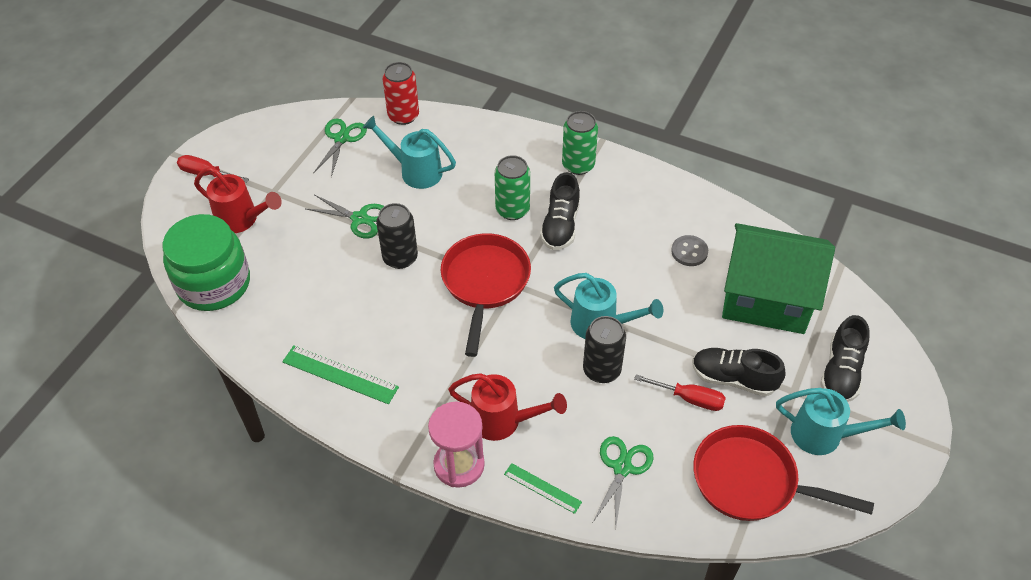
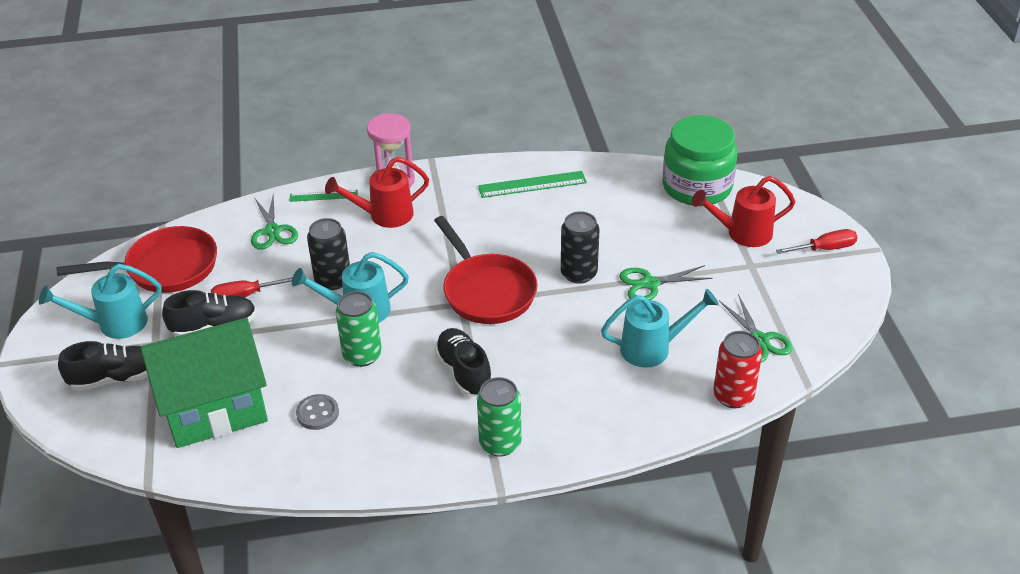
camera: 145 degrees right, 10 degrees down
green can [495,155,530,220] -> green can moved to [336,291,382,367]
black shoe [820,315,870,402] -> black shoe turned 90 degrees clockwise [58,341,148,391]

